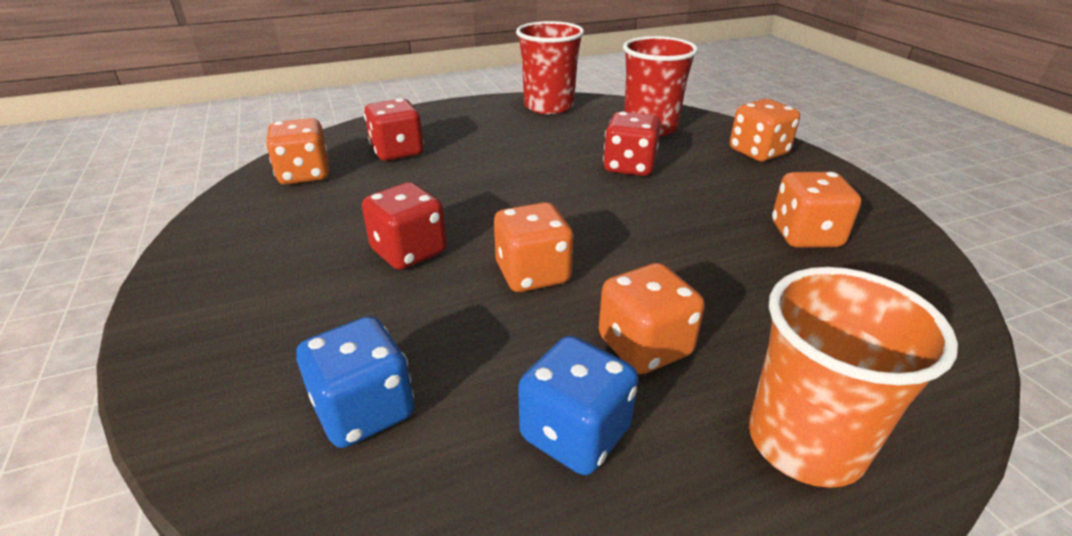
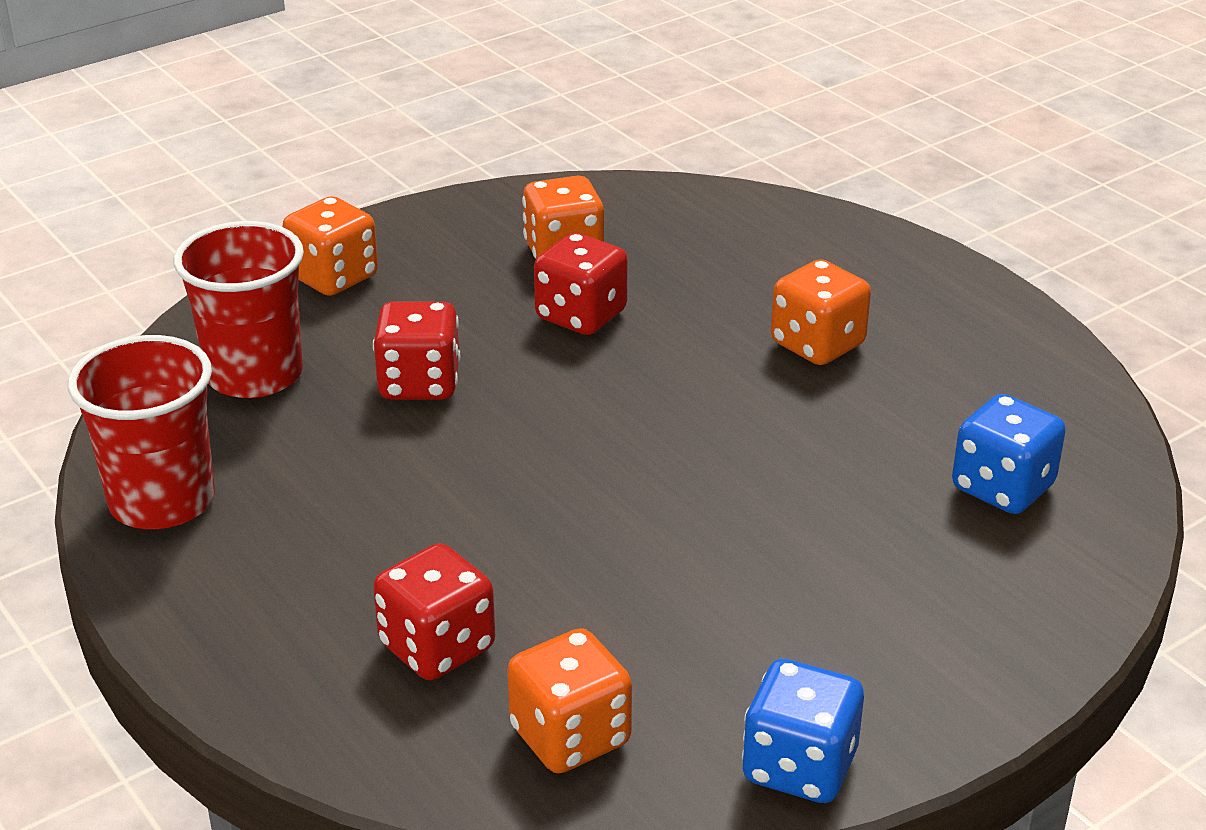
camera: 105 degrees left, 0 degrees up
red dice [362,182,447,270] -> red dice moved to [534,233,628,335]
orange dice [494,202,574,292] -> none
blue dice [518,336,638,475] -> blue dice moved to [742,659,864,803]
orange cup [749,267,958,488] -> none

